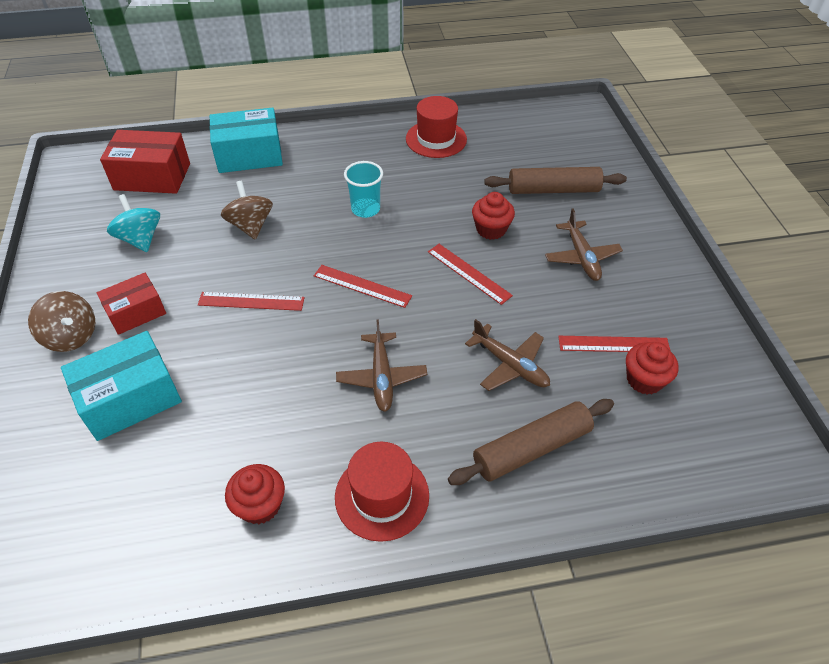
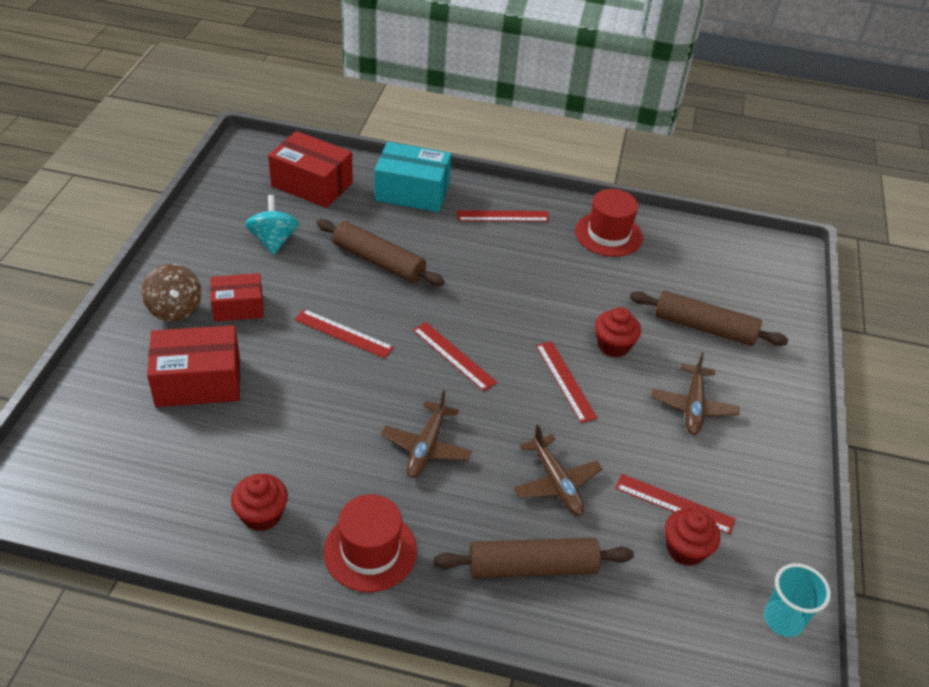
camera: 20 degrees right, 5 degrees down
turquoise box [61,331,182,441] -> red box [147,325,240,407]
brown spinning top [221,181,273,240] -> brown rolling pin [317,219,445,286]
turquoise cup [344,161,383,218] -> turquoise cup moved to [764,563,831,637]
none -> red ruler [457,211,549,222]

